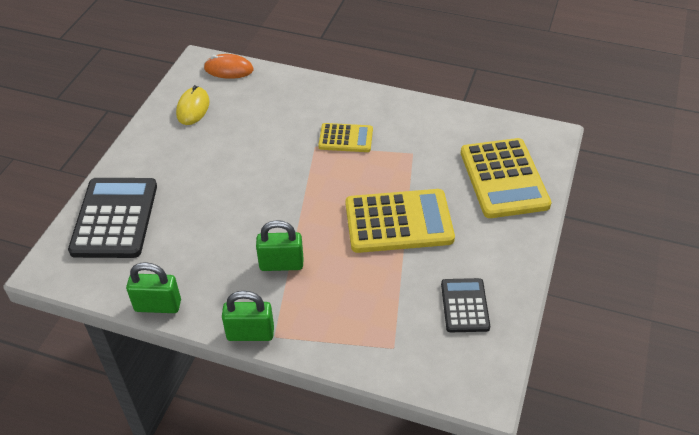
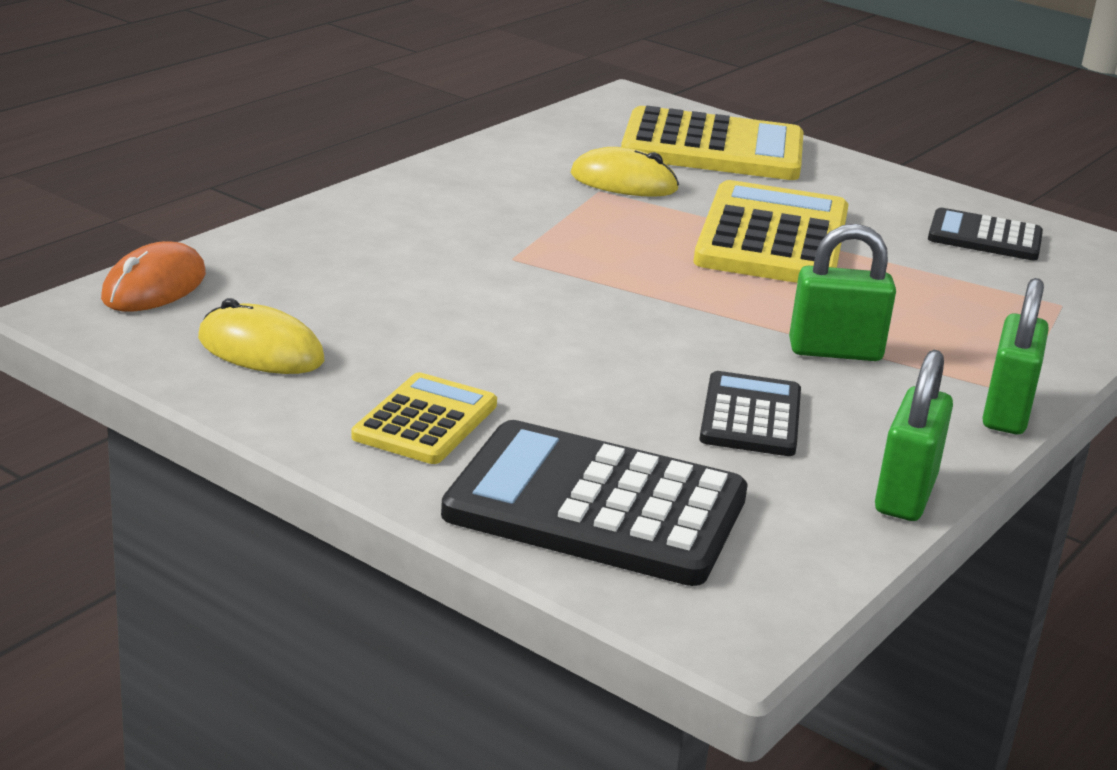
camera: 75 degrees left, 20 degrees down
green padlock [256,220,303,271] -> green padlock turned 75 degrees clockwise [789,224,896,361]
yellow calculator [318,123,373,152] -> yellow calculator moved to [351,373,497,464]
none -> yellow mouse [571,147,679,197]
none -> black calculator [700,371,801,456]

